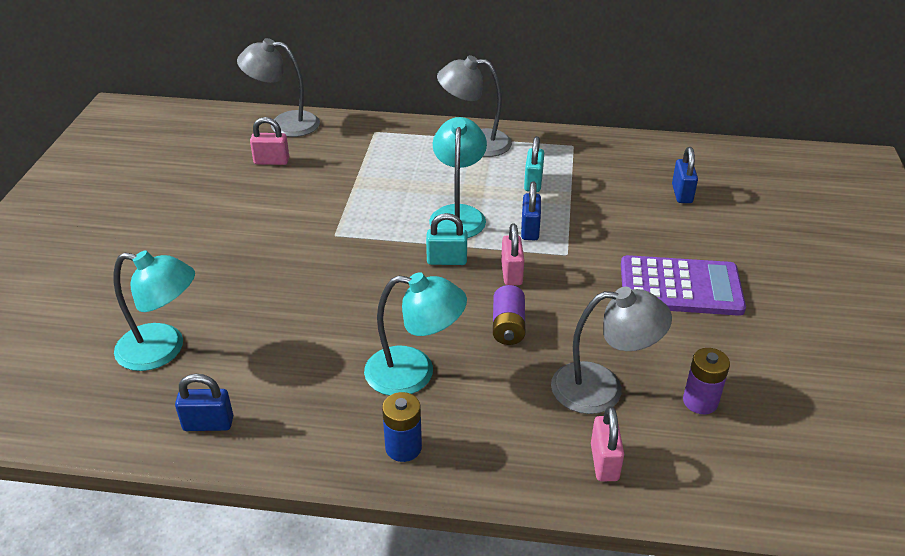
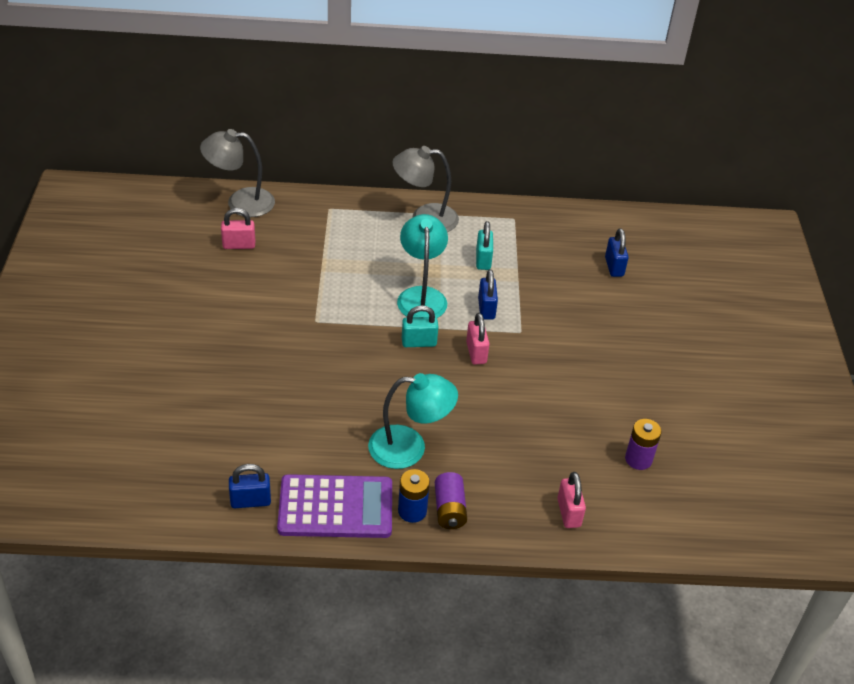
camera: 10 degrees left, 5 degrees up
turquoise lamp [114,250,195,371] -> none
purple battery [493,285,525,345] -> purple battery moved to [435,472,467,529]
grey lamp [551,287,672,414] -> none
purple calculator [621,255,746,316] -> purple calculator moved to [277,474,392,538]

